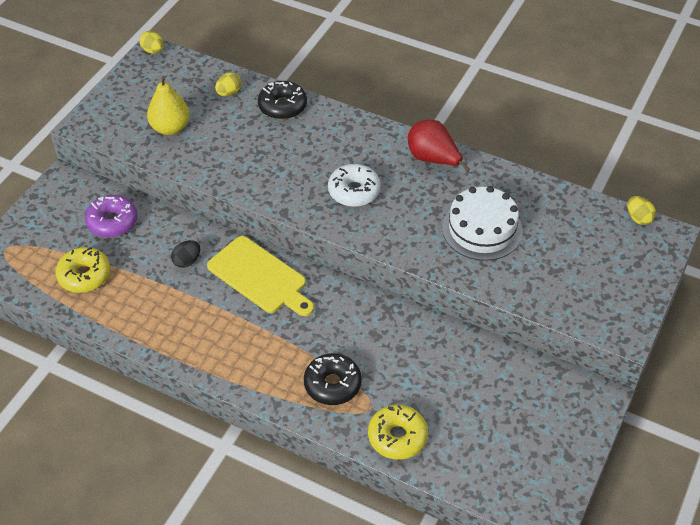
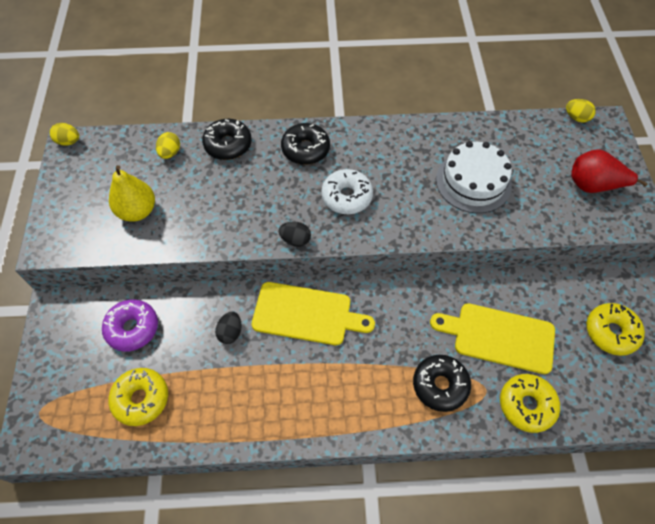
camera: 30 degrees left, 10 degrees up
red pear [408,120,469,172] -> red pear moved to [571,149,648,193]
none -> black egg [279,221,311,247]
none -> black donut [281,123,330,165]
none -> yellow cutting board [430,303,555,374]
none -> yellow donut [587,303,645,356]

